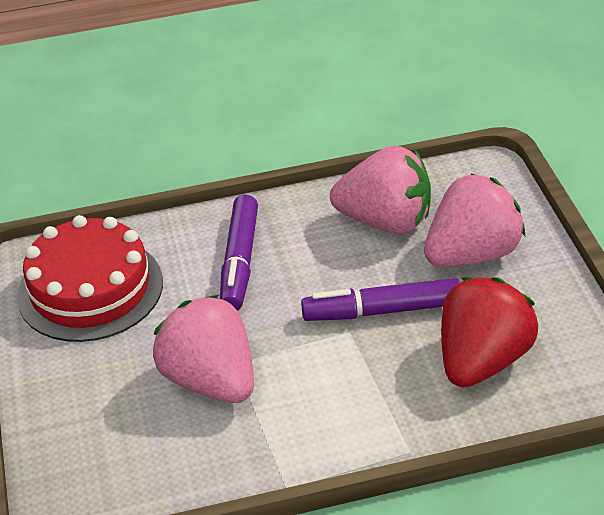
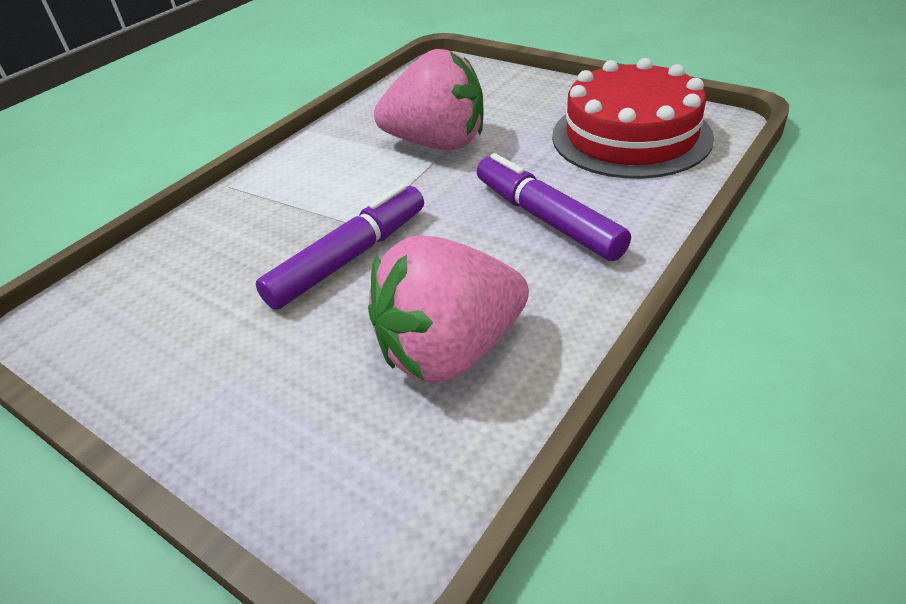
camera: 140 degrees right, 0 degrees up
pink strawberry [424,173,525,267] -> none
red strawberry [441,277,538,387] -> none

